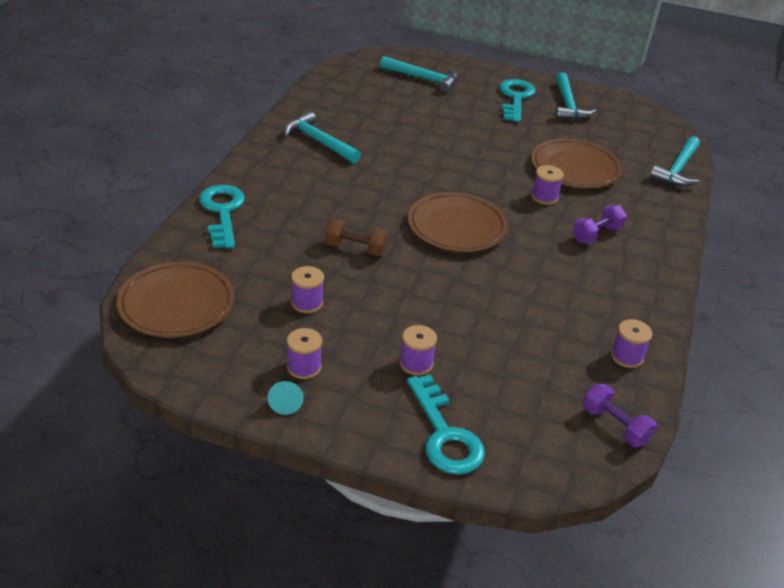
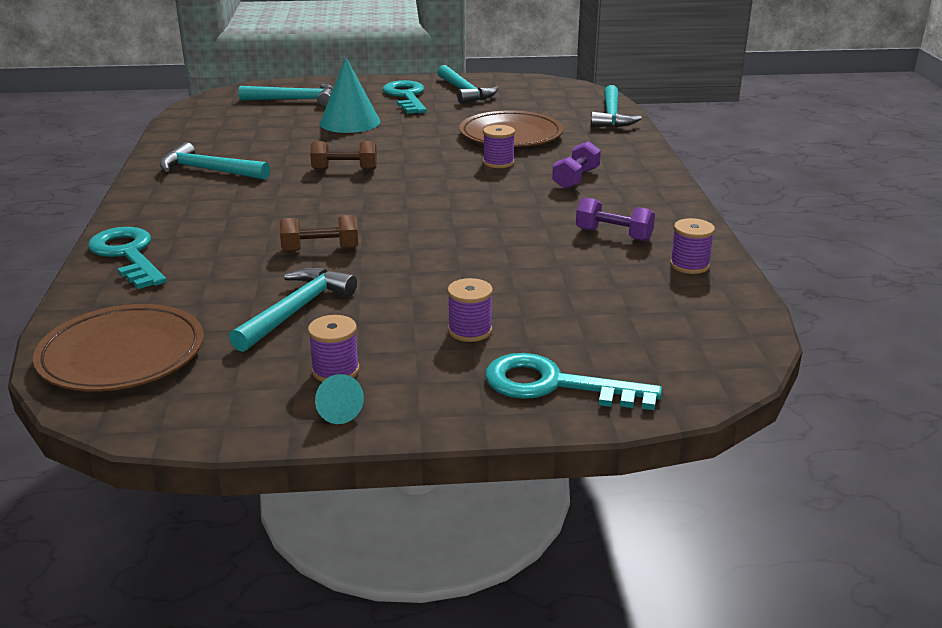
camera: 20 degrees left, 10 degrees down
purple spool [291,266,324,313] -> turquoise hammer [229,268,357,352]
turquoise key [407,375,485,475] -> turquoise key turned 150 degrees clockwise [485,353,662,410]
brown plate [408,192,508,252] -> none
purple dumbbell [583,384,657,447] -> purple dumbbell moved to [576,197,655,241]
none -> brown dumbbell [310,141,377,170]
none -> turquoise cone [320,58,380,133]

